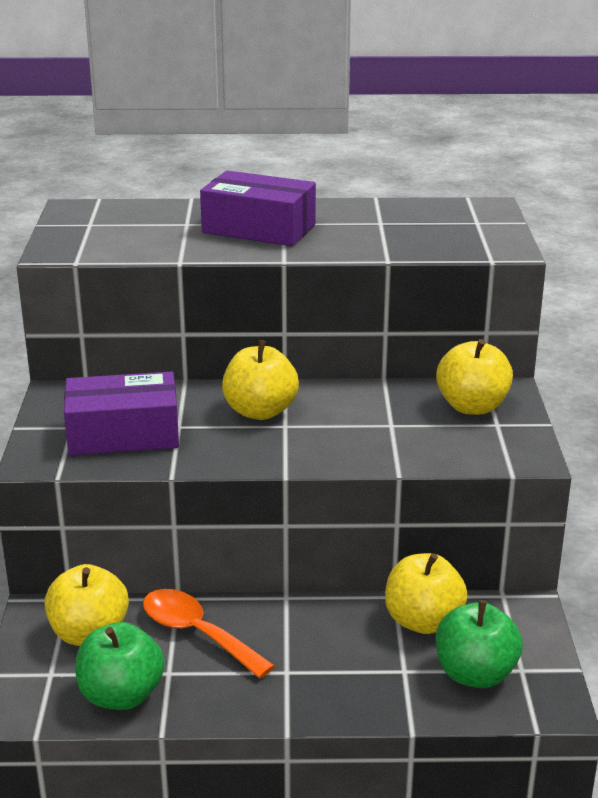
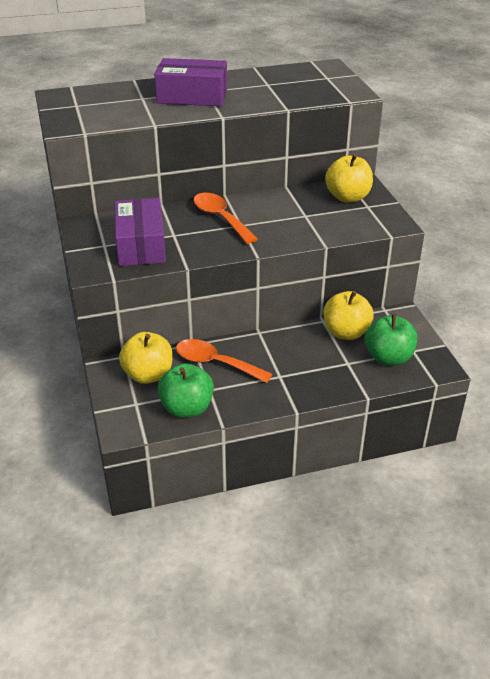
camera: 15 degrees left, 10 degrees up
purple box [64,371,179,456] -> purple box turned 75 degrees counterclockwise [115,198,166,266]
yellow apple [222,340,299,420] -> orange spoon [193,193,258,244]

